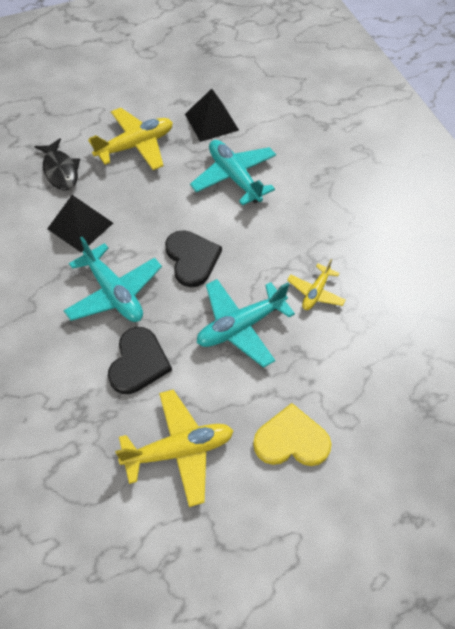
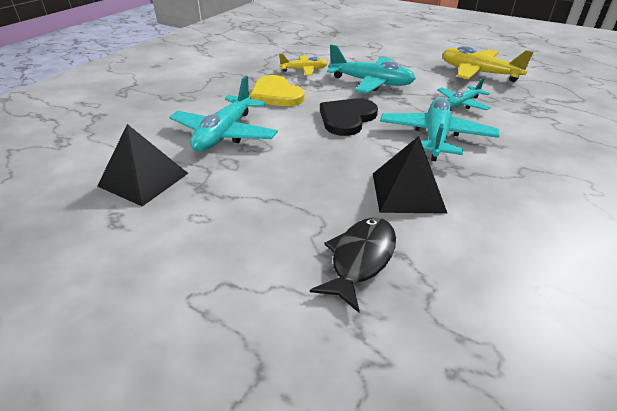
camera: 125 degrees left, 20 degrees down
yellow plane [88,108,173,170] -> none
black heart [108,327,172,394] -> turquoise plane [437,77,491,110]
yellow heart [253,403,332,466] -> yellow heart moved to [249,75,304,106]

